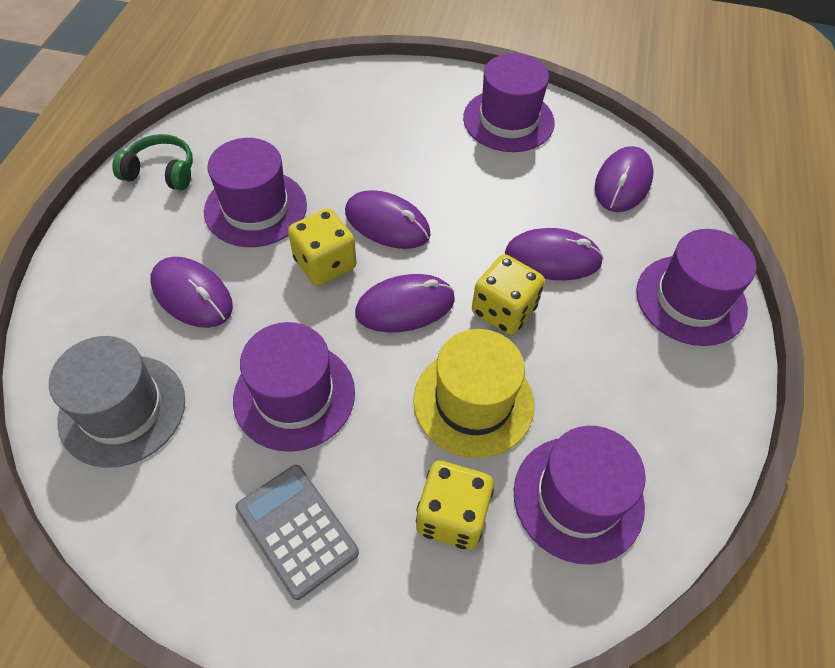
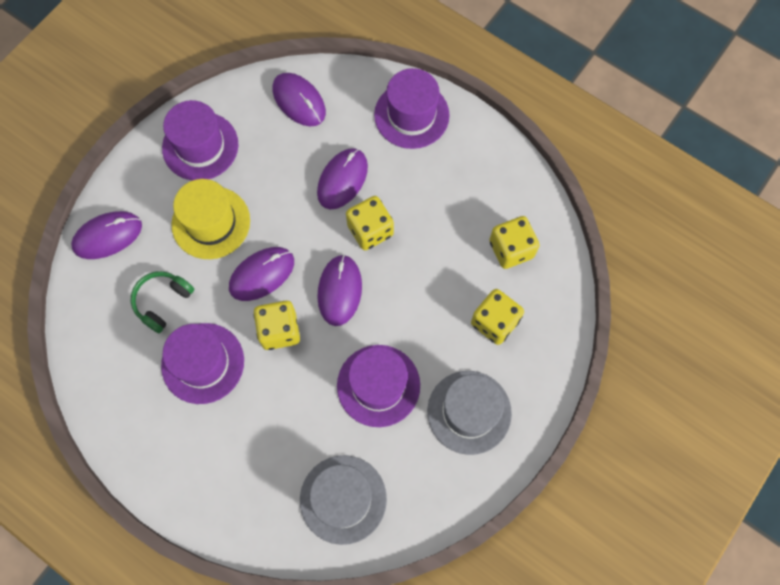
camera: 65 degrees left, 15 degrees up
green headphones [112,134,193,191] -> green headphones moved to [131,271,194,333]
purple mouse [151,257,233,328] -> purple mouse moved to [71,211,142,259]
grey calculator [236,465,359,600] -> grey hat [427,371,512,455]
yellow hat [413,329,534,458] -> yellow hat moved to [171,179,250,259]
purple hat [514,426,646,565] -> yellow dice [489,216,540,269]

